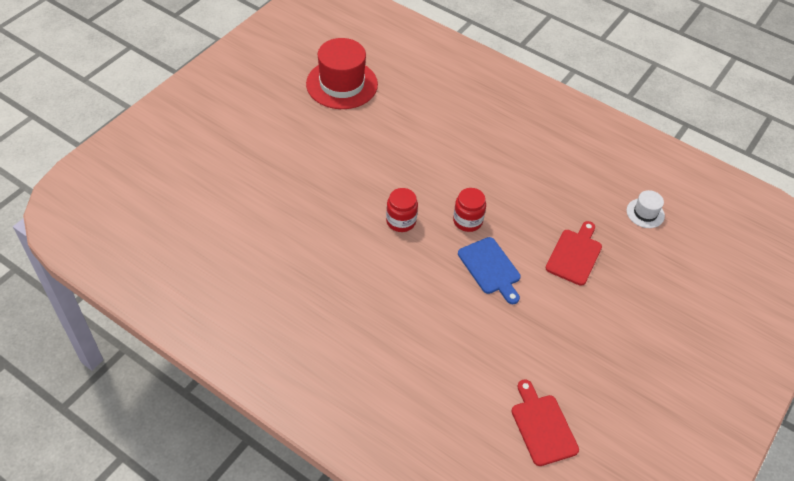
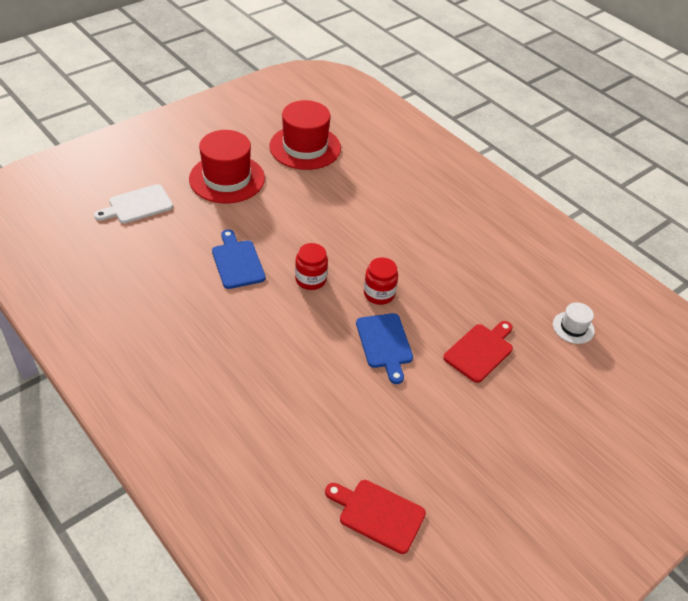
camera: 15 degrees right, 5 degrees down
red cutting board [512,379,579,466] -> red cutting board turned 60 degrees counterclockwise [325,480,426,554]
none -> white cutting board [94,184,173,224]
none -> red hat [189,130,265,203]
none -> blue cutting board [212,229,266,289]

